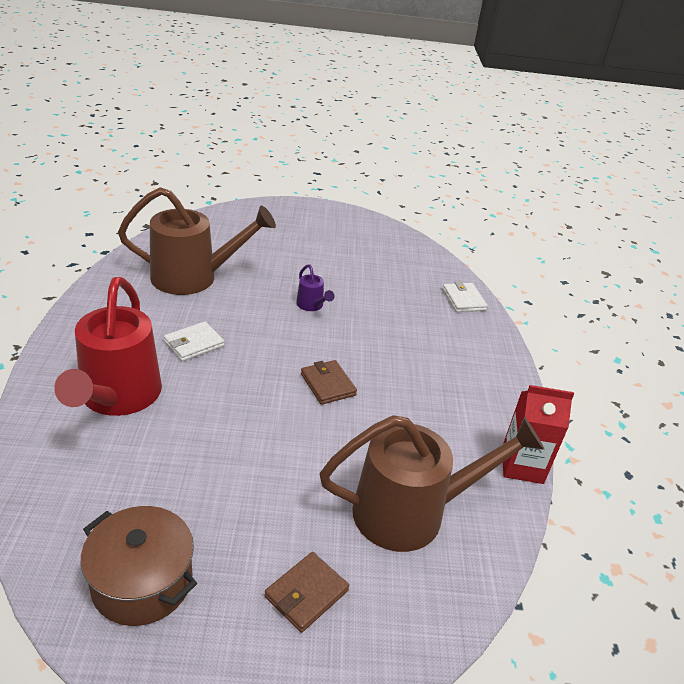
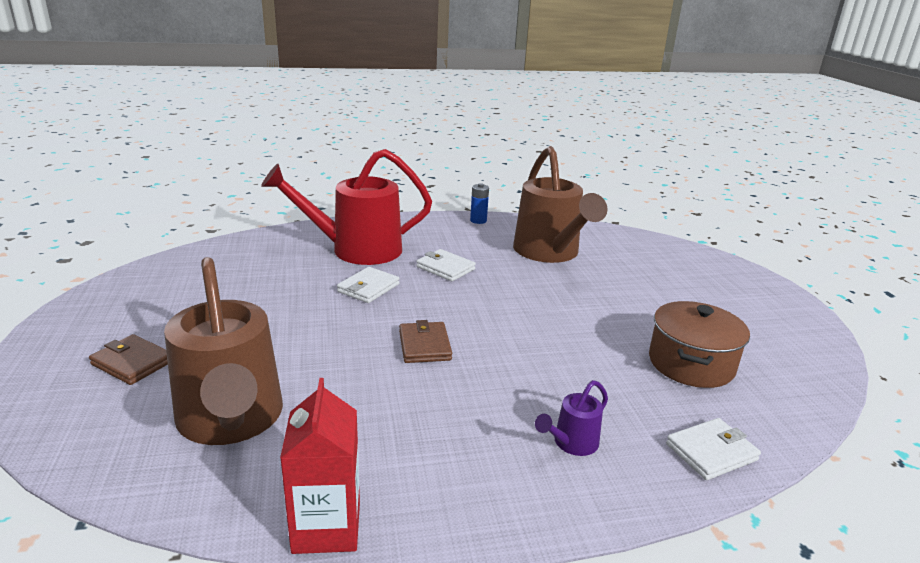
camera: 80 degrees right, 10 degrees down
brown pot [81,506,197,626] -> brown pot moved to [649,301,750,388]
purple watering can [296,265,334,311] -> purple watering can moved to [535,380,608,456]
brown wallet [301,360,357,405] -> brown wallet turned 60 degrees counterclockwise [399,320,452,363]
none -> white wallet [337,267,399,303]
none -> blue battery [470,183,489,224]

